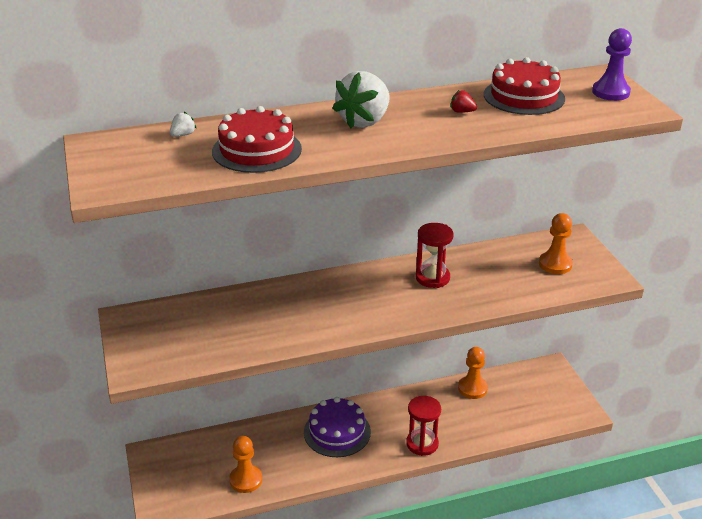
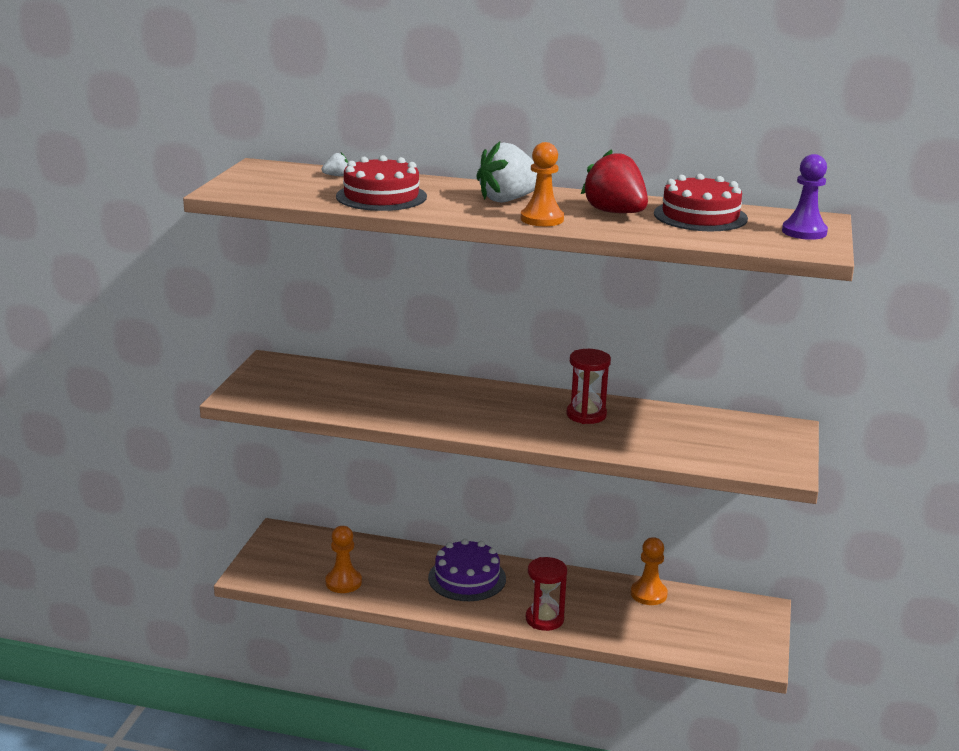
camera: 30 degrees right, 10 degrees down
red strawberry [451,90,477,113] -> red strawberry [581,149,648,213], size x2.40
orange pawn [539,213,573,274] -> orange pawn moved to [521,142,564,226]

